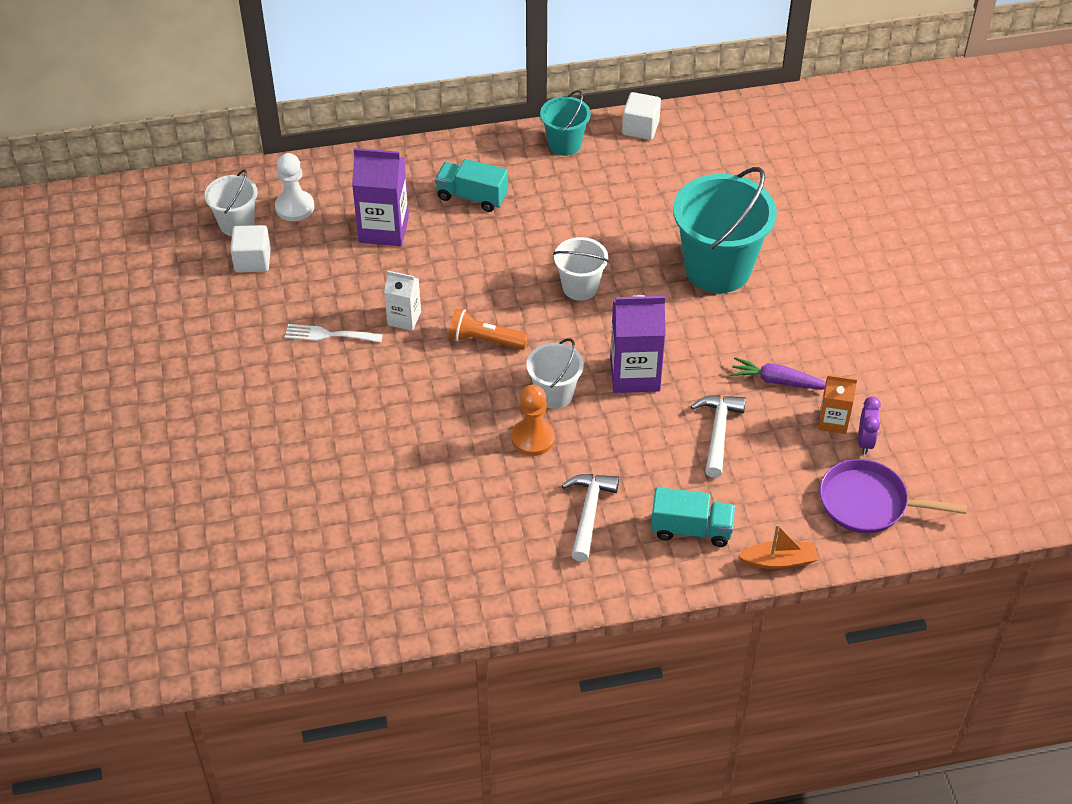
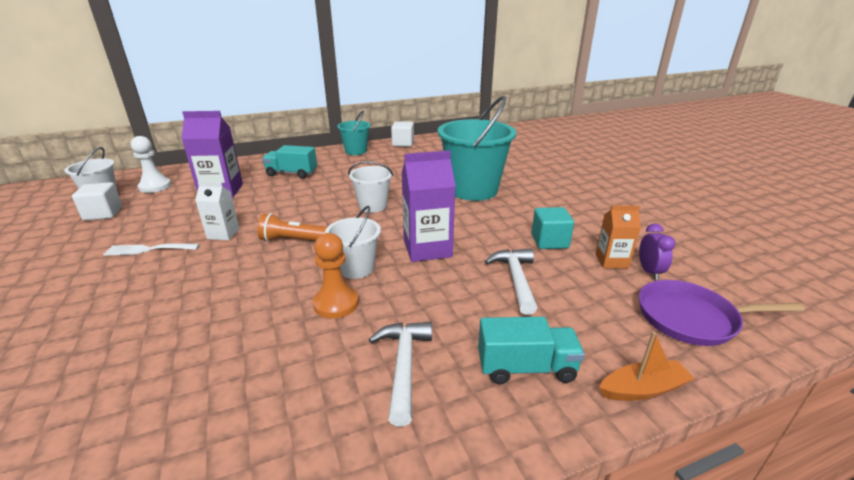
camera: 10 degrees left, 20 degrees down
purple carrot [730,357,826,390] -> turquoise cube [531,207,574,249]

